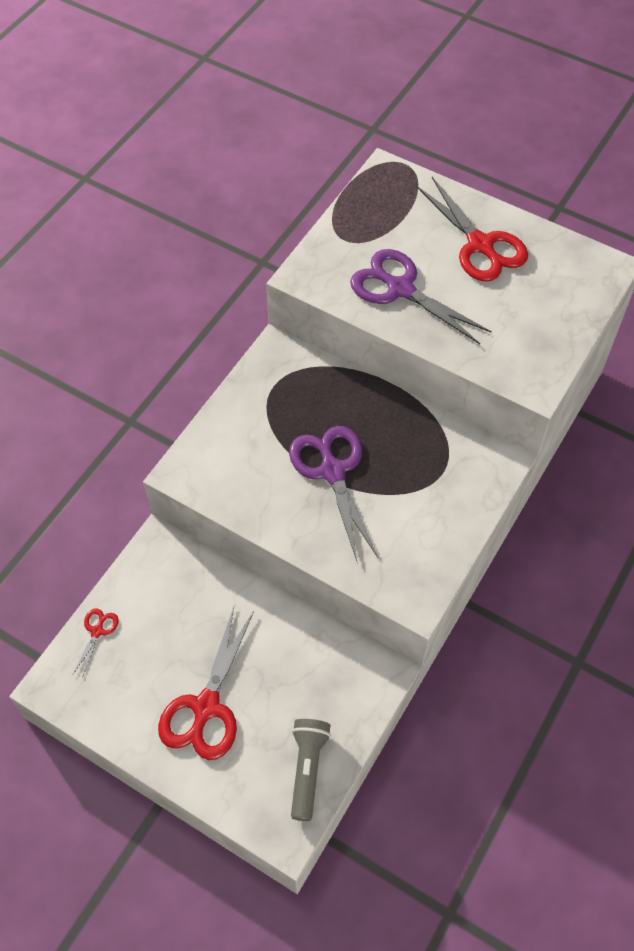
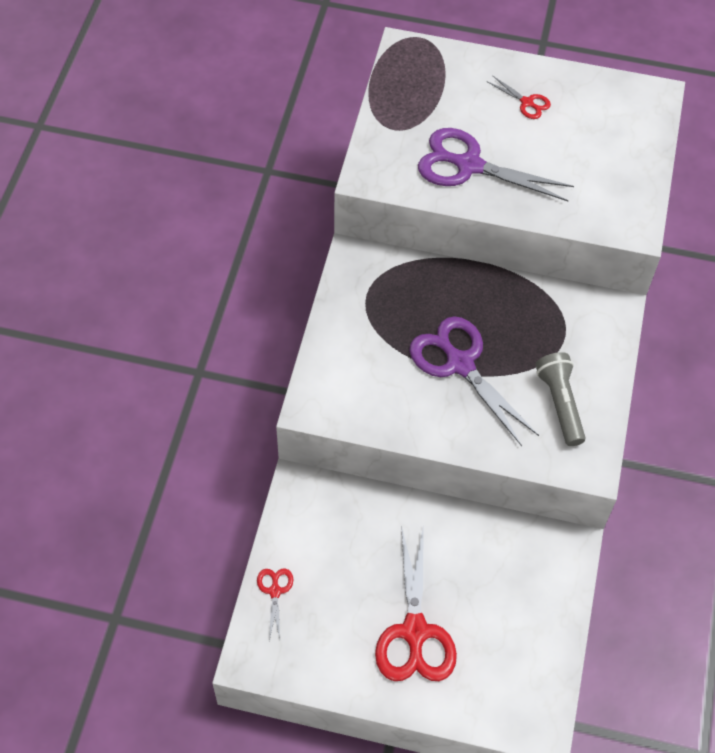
camera: 20 degrees left, 0 degrees up
grey flashlight [291,719,331,821] -> grey flashlight moved to [535,352,586,446]
red scissors [416,177,528,282] -> red scissors [488,76,551,119], size x0.46

